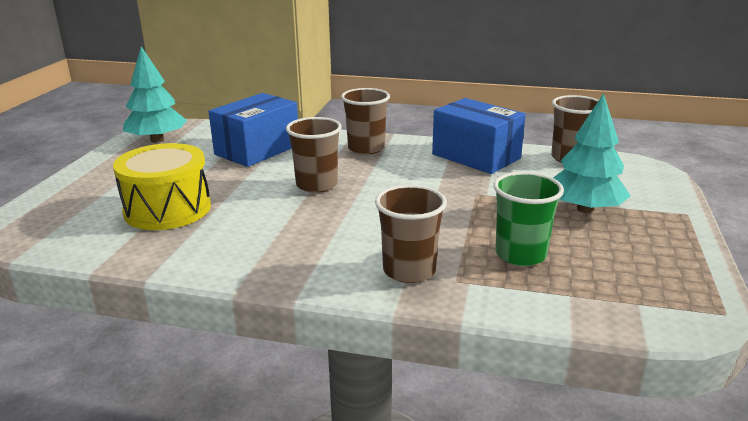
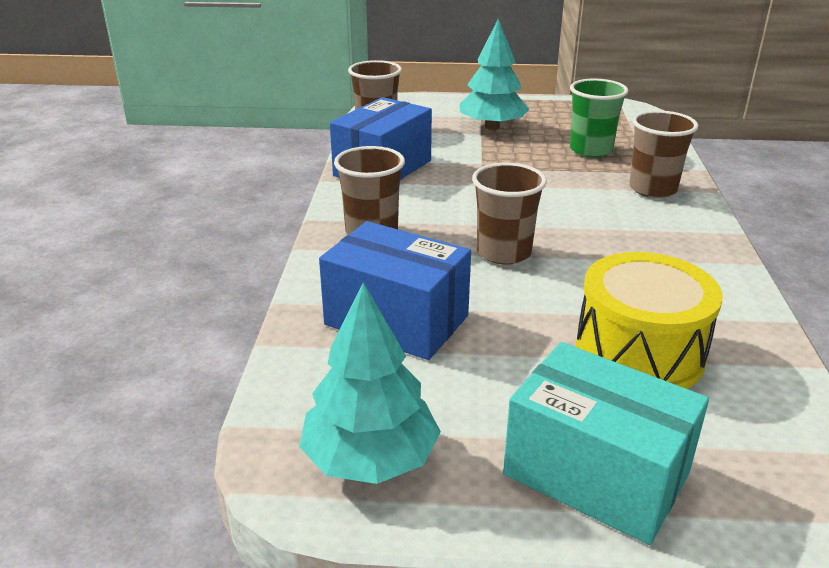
camera: 100 degrees left, 5 degrees up
none -> turquoise box [503,342,709,545]

